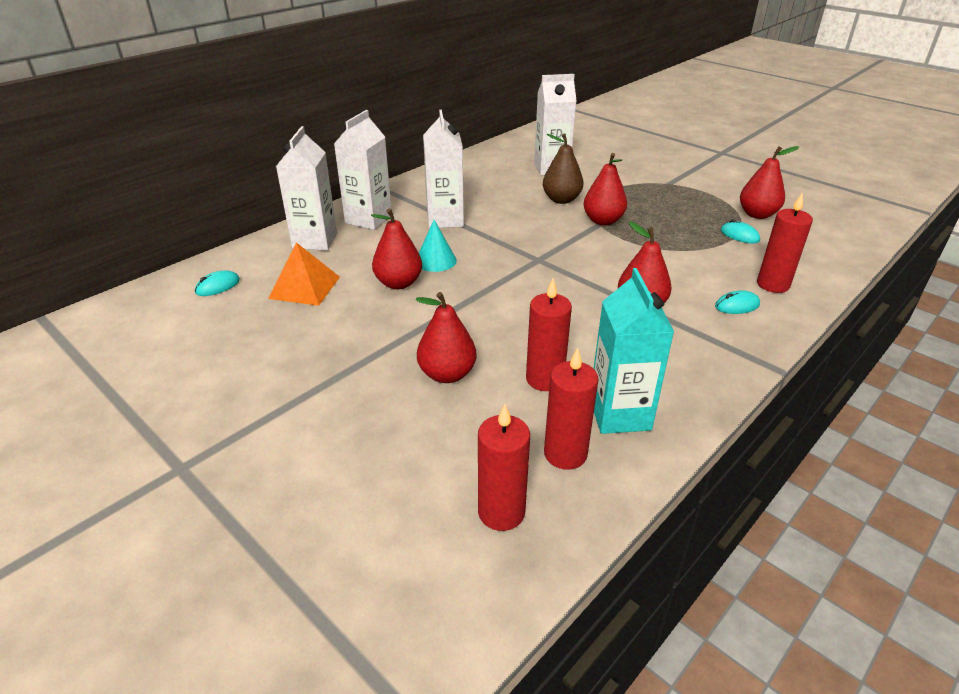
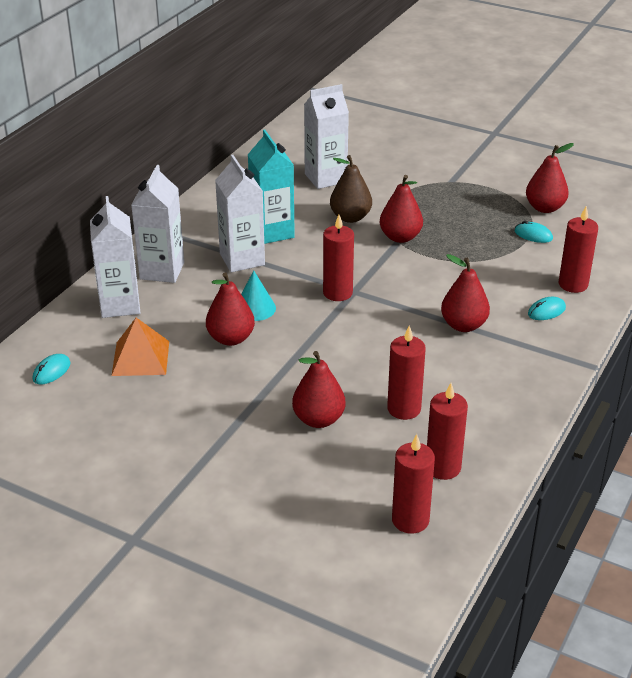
camera: 15 degrees left, 0 degrees up
turquoise carton [593,268,674,434] -> turquoise carton moved to [248,130,295,244]
none -> red candle [323,215,354,301]

